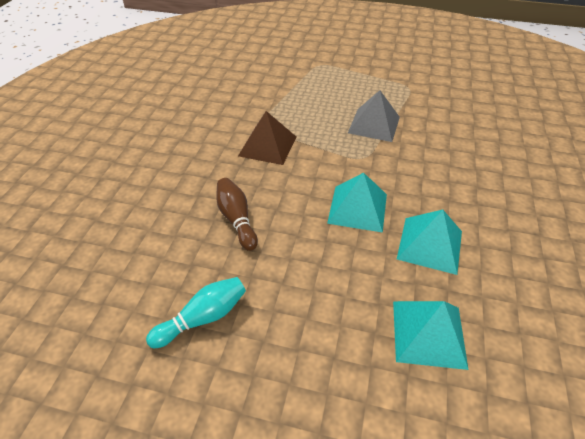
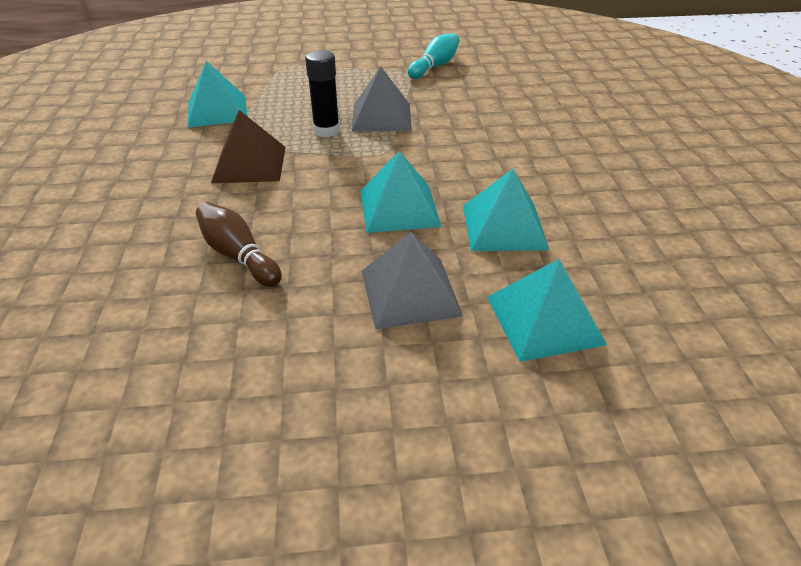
camera: 20 degrees left, 5 degrees down
turquoise bowling pin [146,277,246,348] -> turquoise bowling pin moved to [408,33,460,79]
none -> turquoise pyramid [187,61,248,128]
none -> black glue stick [305,50,340,137]
none -> grey pyramid [362,232,463,330]

